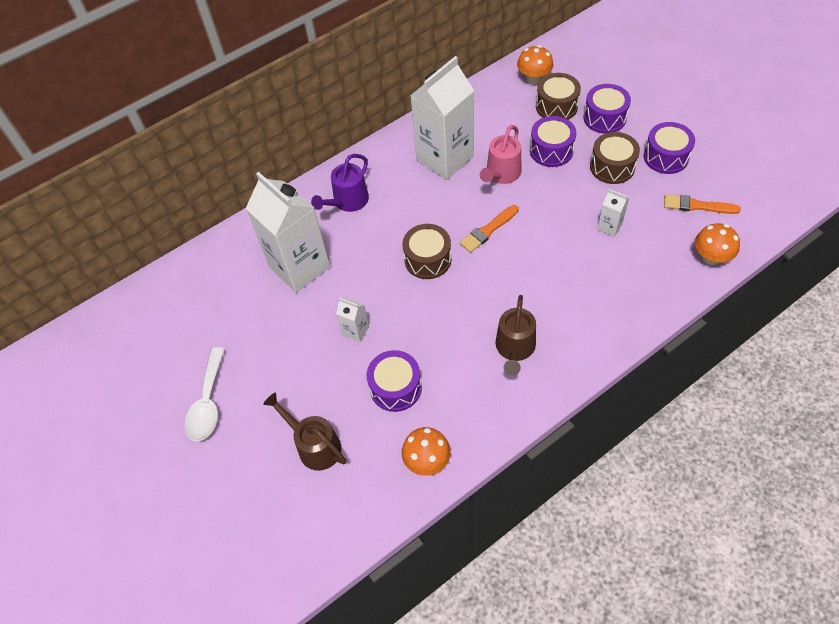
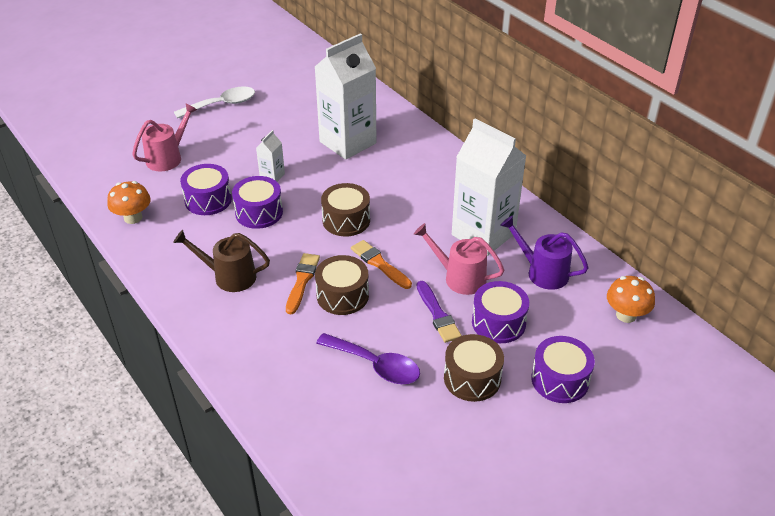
camera: 85 degrees right, 15 degrees down
white spoon [184,347,225,441] -> white spoon turned 150 degrees clockwise [174,86,255,119]
brown watering can [263,392,346,471] -> pink watering can [132,103,197,172]
purple watering can [311,154,369,212] -> purple watering can moved to [500,216,589,290]
brown drum [536,73,581,120] -> brown drum moved to [315,255,369,315]
white carton [597,189,629,237] -> purple spoon [316,333,420,384]
purple drum [644,122,695,174] -> purple drum moved to [232,176,283,229]
orange brush [664,194,741,214] -> orange brush moved to [286,253,320,314]
orange mushroom [695,223,740,265] -> none
none -> purple brush [417,281,462,343]

